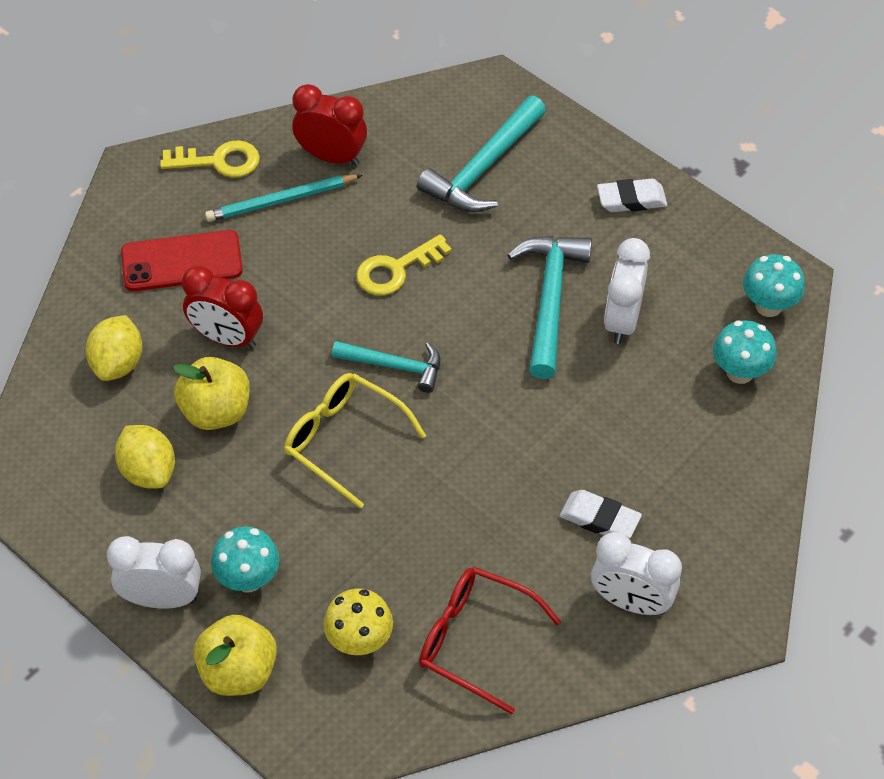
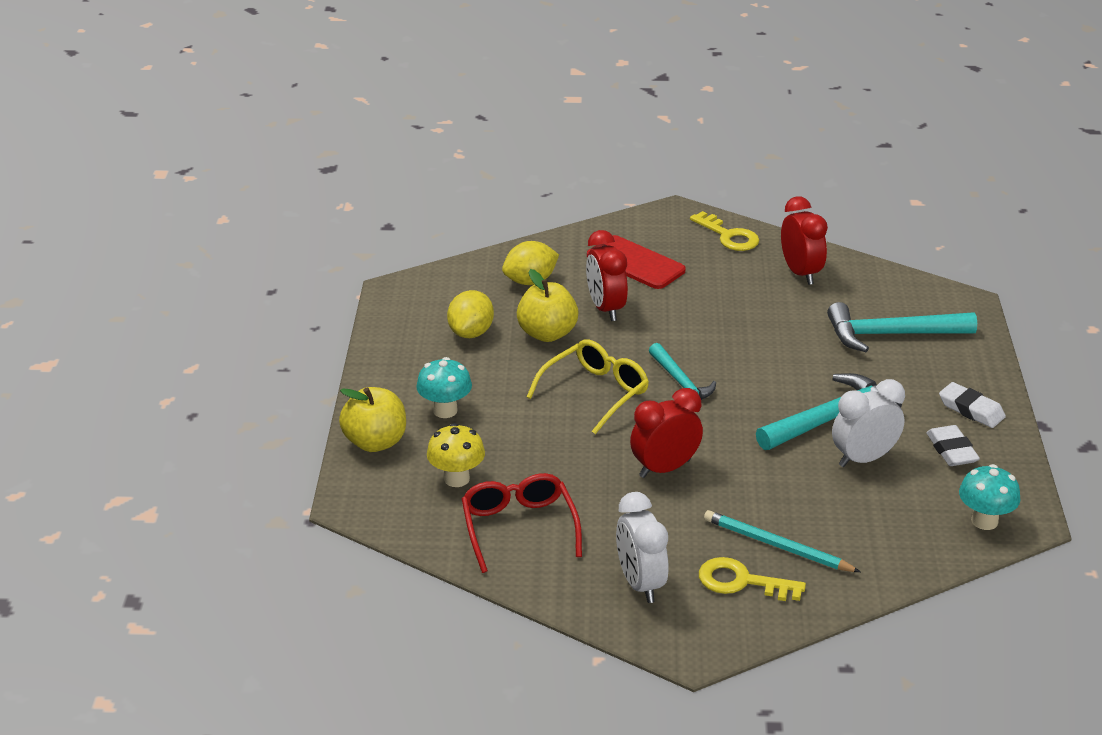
camera: 50 degrees right, 20 degrees down
white clock [107,536,201,609] -> none
turquoise pencil [205,175,363,222] -> turquoise pencil moved to [704,510,861,572]
yellow glasses [284,373,426,509] -> yellow glasses turned 45 degrees clockwise [527,339,649,434]
yellow key [356,234,452,296] -> yellow key moved to [699,557,806,601]
white eraser [560,490,642,539] -> white eraser moved to [926,425,980,466]
turquoise mushroom [713,320,777,384] -> none
none -> red clock [630,388,703,478]

